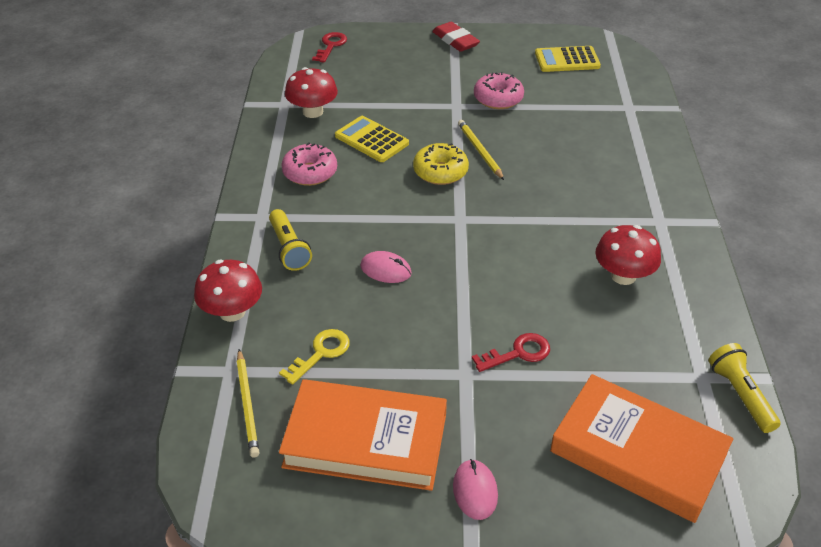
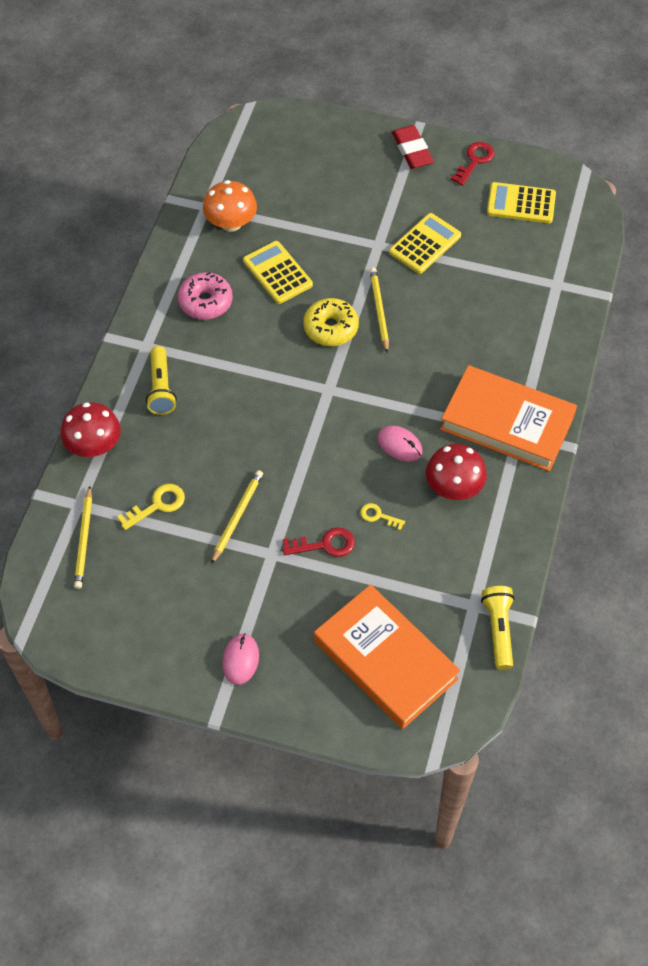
camera: 15 degrees right, 15 degrees up
orange book [279,379,447,491] -> orange book moved to [440,365,577,471]
red mushroom [285,67,338,118] -> orange mushroom [203,180,257,232]
red key [312,32,347,63] -> red key moved to [450,142,494,186]
pink mouse [360,251,412,283] -> pink mouse moved to [377,426,423,462]
pink donut [474,72,524,109] -> yellow calculator [389,213,461,274]
none -> yellow pencil [211,470,263,564]
none -> yellow key [360,503,405,531]

